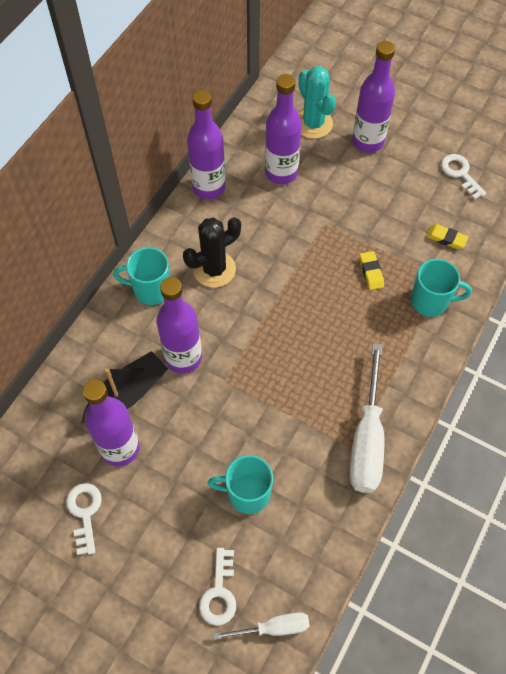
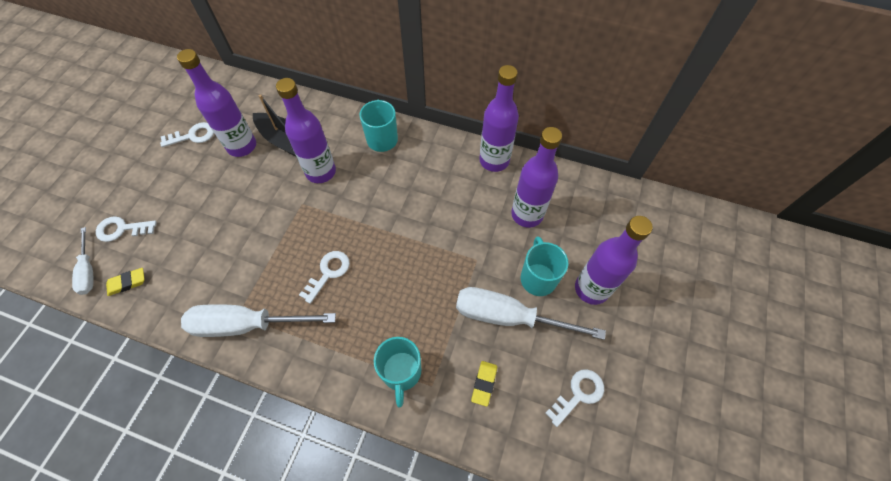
camera: 80 degrees right, 0 degrees up
black cactus [183,217,241,288] -> none
turquoise mug [208,455,273,514] -> turquoise mug moved to [521,236,569,296]
turquoise cactus [298,66,336,139] -> none
yellow eraser [360,251,384,290] -> yellow eraser moved to [106,268,145,296]
none -> white key [299,251,350,304]
none -> white screwdriver [456,287,606,340]

